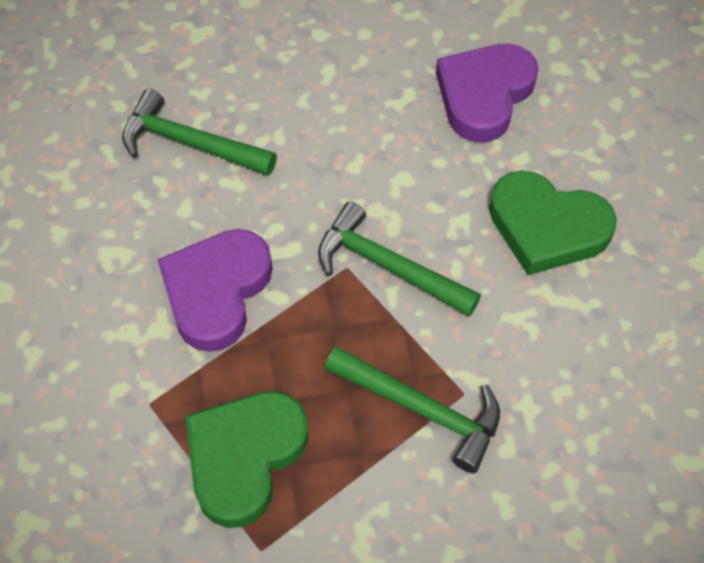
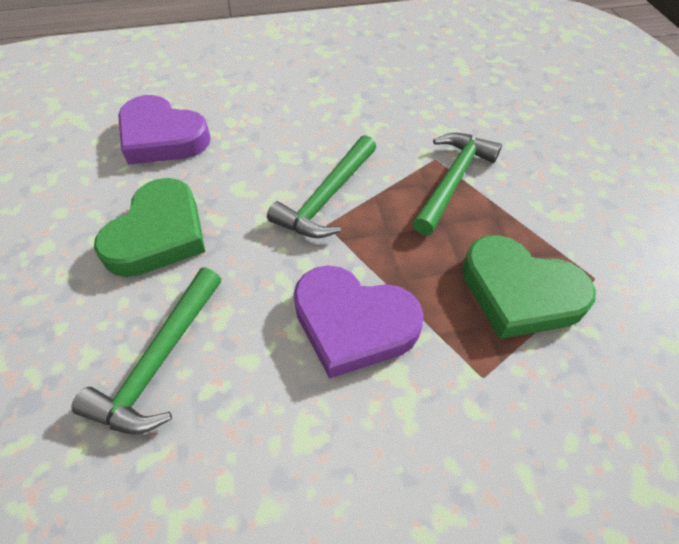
camera: 90 degrees left, 5 degrees down
green heart [489,170,617,275] -> green heart moved to [94,178,205,277]

